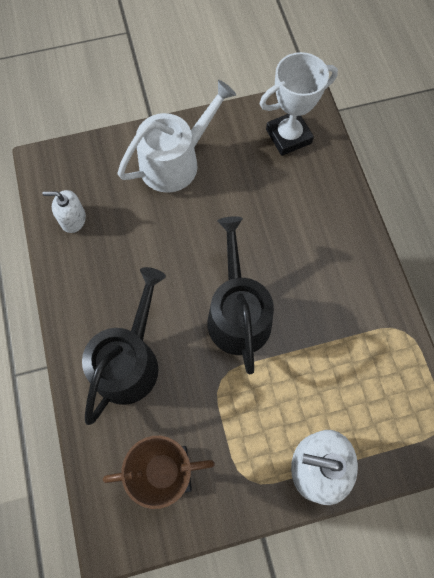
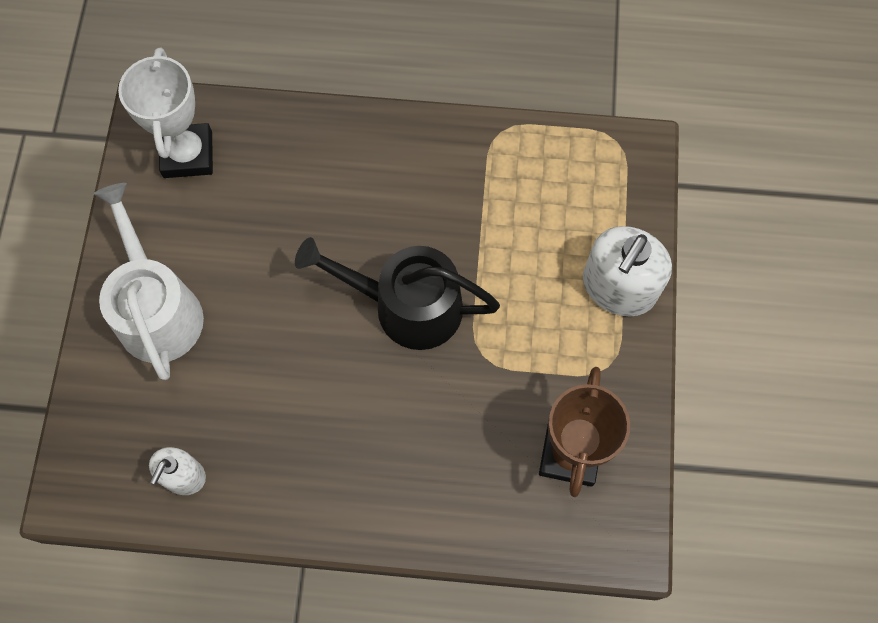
camera: 70 degrees left, 0 degrees up
black watering can [82,267,166,425] -> none

